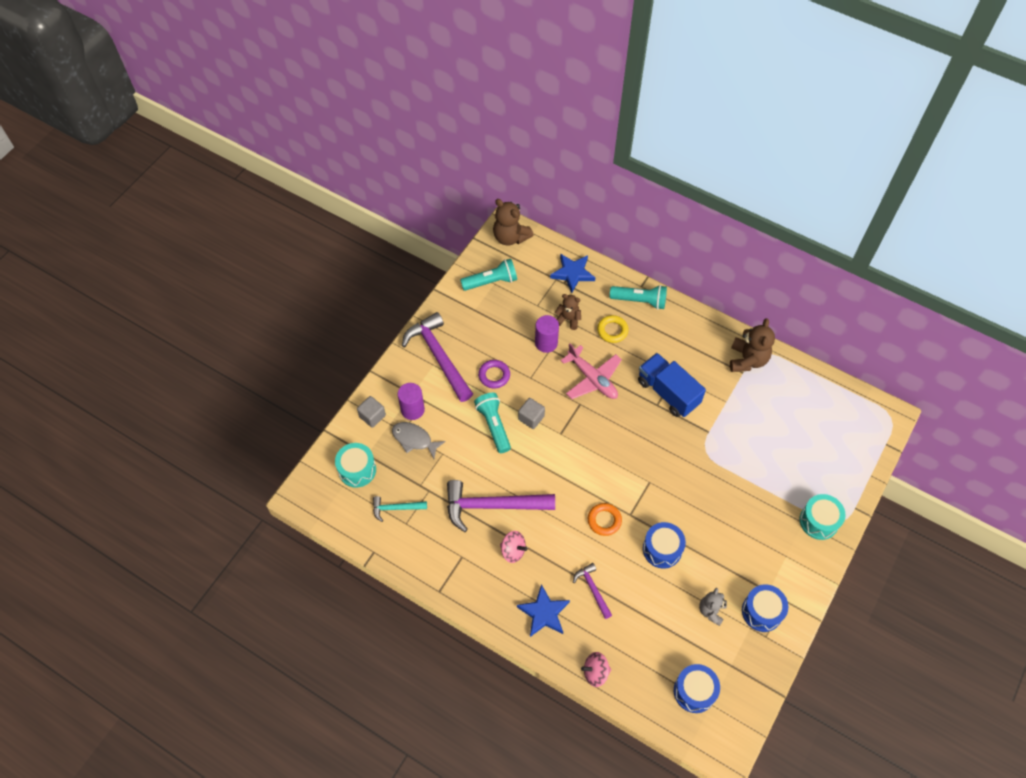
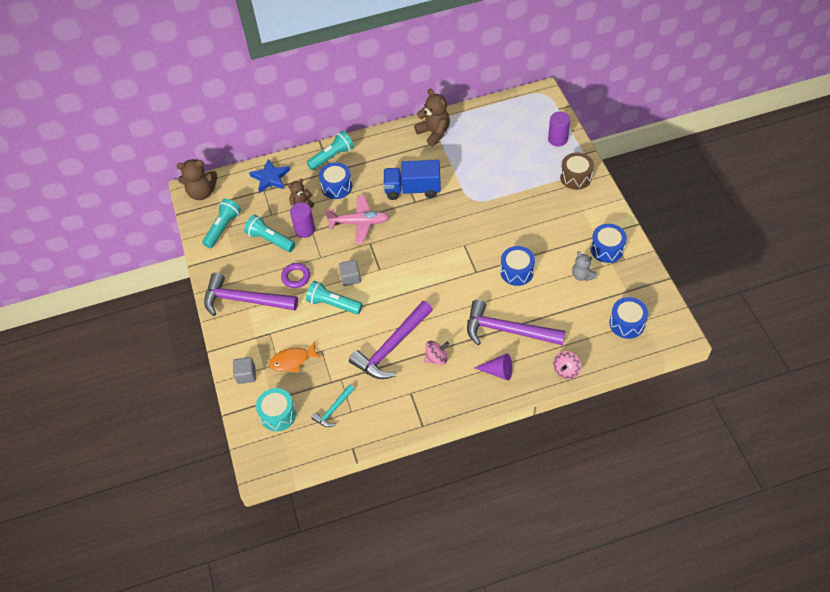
camera: 45 degrees left, 5 degrees down
grey fish [392,422,446,459] -> orange fish [269,341,321,372]
purple cylinder [398,383,425,420] -> purple cylinder moved to [548,112,570,147]
blue star [517,584,570,637] -> purple cone [475,353,512,381]
purple hammer [573,563,612,619] -> purple hammer [467,300,565,345], size x2.01
orange ring [588,503,622,536] -> none
yellow ring [597,315,628,343] -> blue drum [319,162,352,199]
turquoise drum [800,494,846,540] -> brown drum [560,152,594,190]
none -> turquoise flashlight [244,215,295,252]

